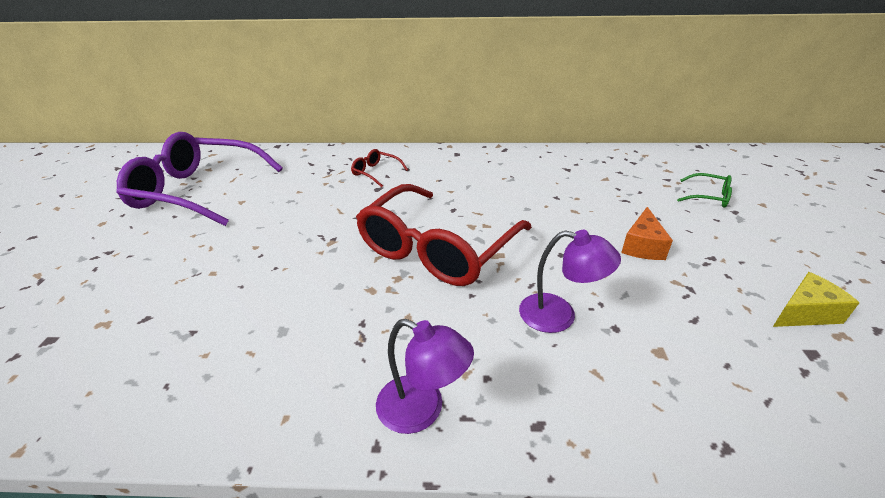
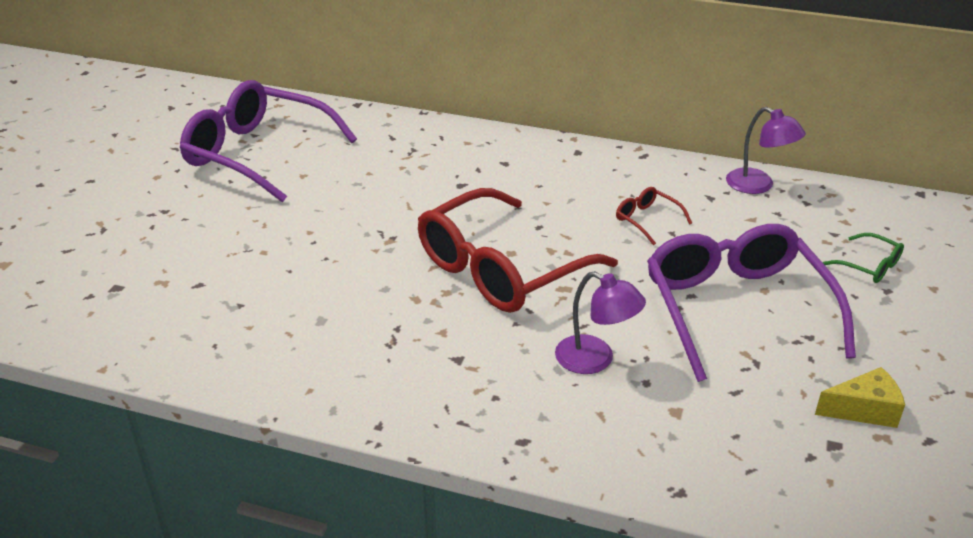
camera: 15 degrees right, 0 degrees up
red glasses [351,149,408,187] -> red glasses moved to [616,187,692,245]
purple lamp [376,319,474,434] -> purple lamp moved to [726,107,806,194]
orange cheese [621,207,673,260] -> purple glasses [647,224,856,382]

